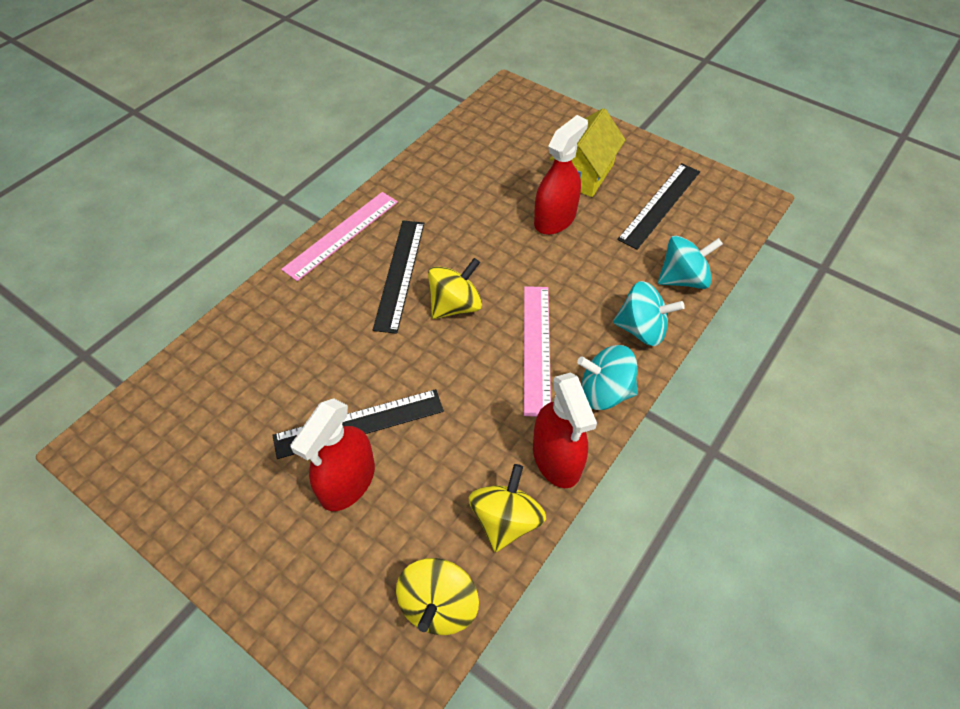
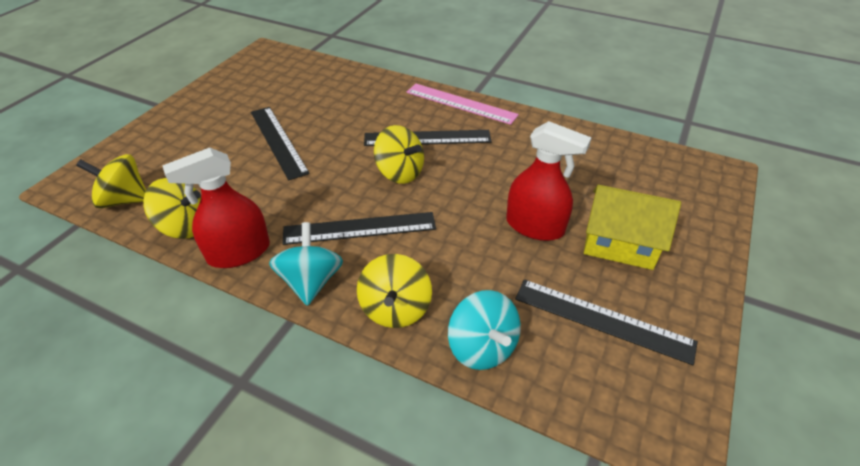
camera: 80 degrees right, 10 degrees down
red spray bottle [291,398,375,511] -> none
pink ruler [524,286,551,417] -> black ruler [282,212,436,245]
turquoise spinning top [613,281,685,346] -> yellow spinning top [357,254,432,328]

